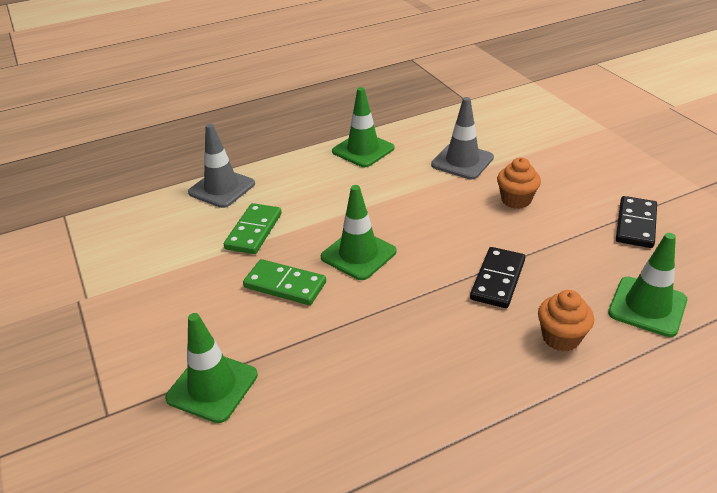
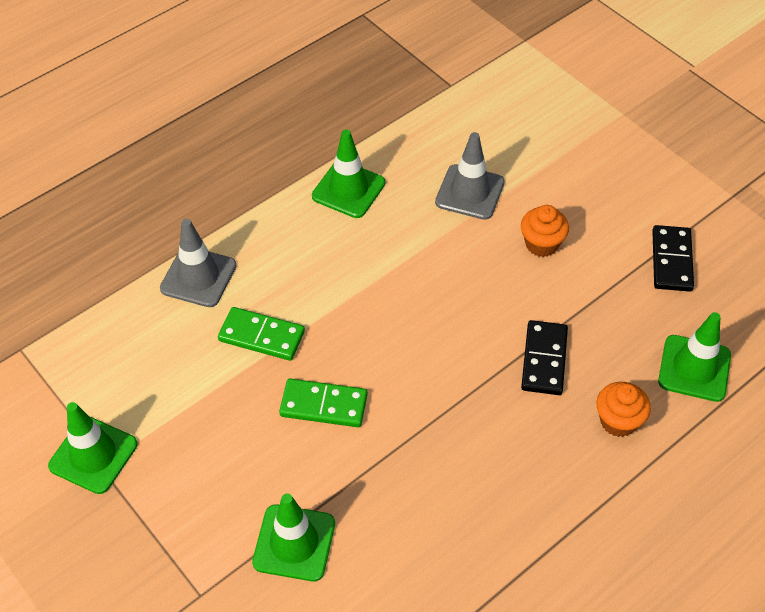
camera: 15 degrees left, 15 degrees up
green domino [224,203,282,254] -> green domino turned 75 degrees counterclockwise [218,307,305,361]
green traffic cone [321,185,396,280] -> green traffic cone moved to [48,402,138,494]

